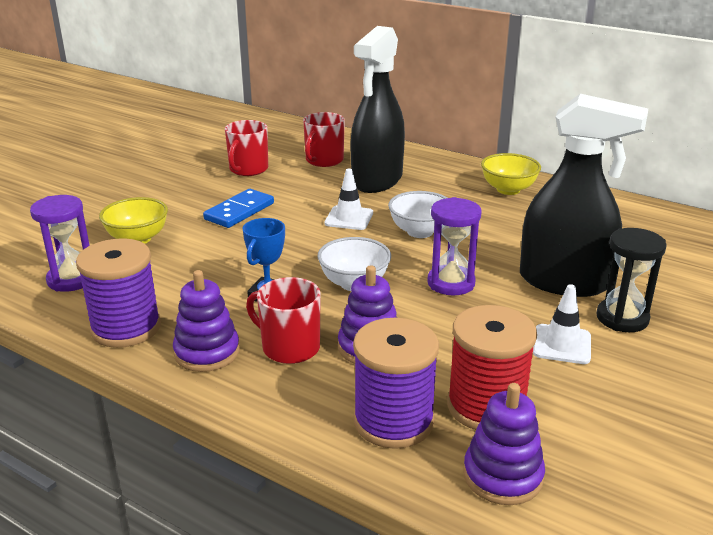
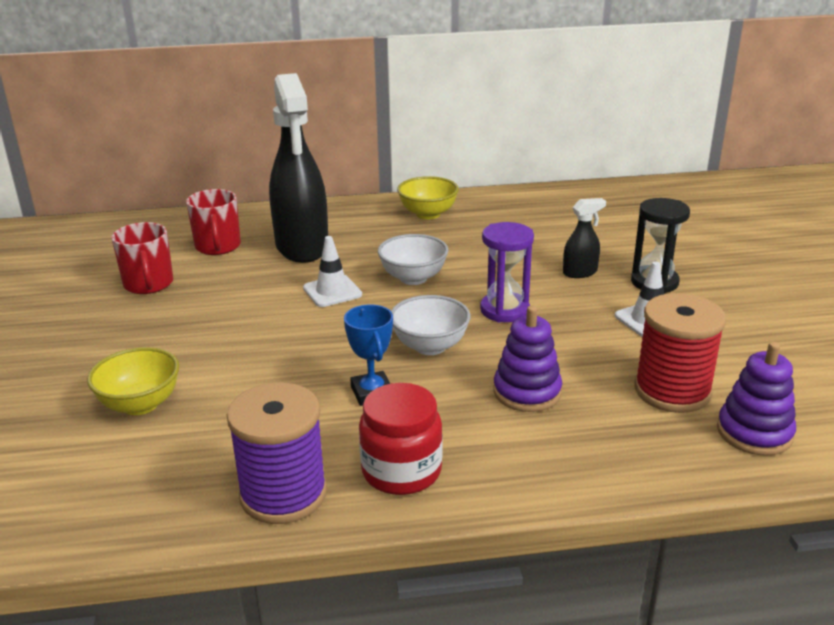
camera: 40 degrees left, 0 degrees up
purple hourglass [30,195,90,292] -> none
purple stacking toy [173,270,240,372] -> red jar [359,383,443,495]
blue domino [203,189,274,228] -> none
red mug [246,277,321,364] -> none
purple spool [353,318,439,449] -> none
black spray bottle [520,94,648,297] -> black spray bottle [563,198,606,278], size x0.43

